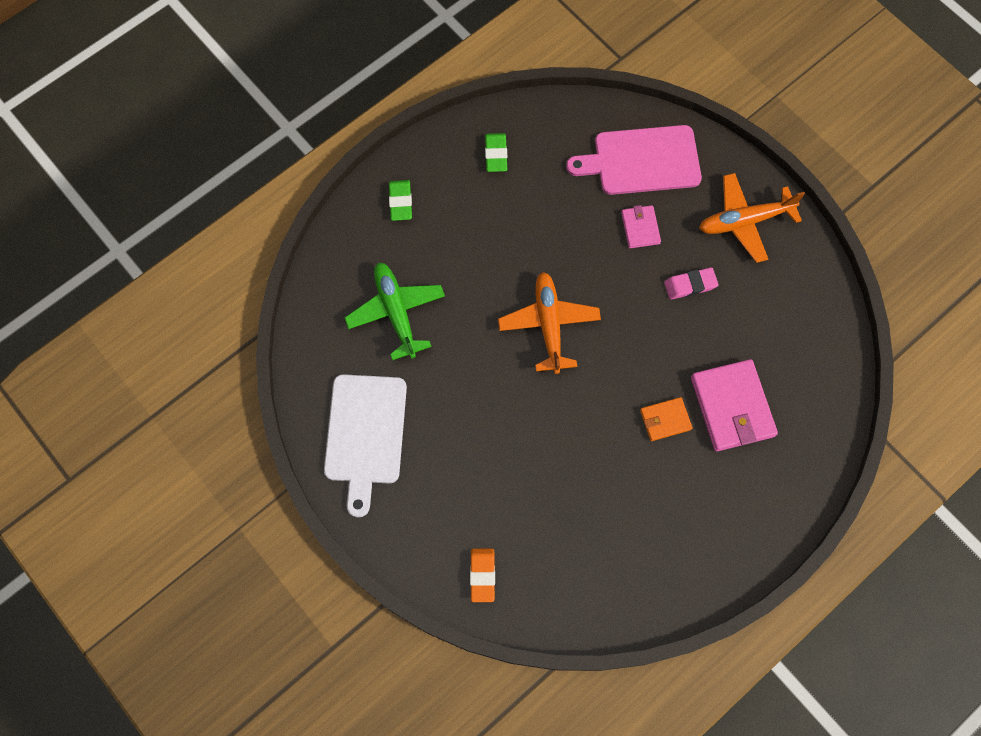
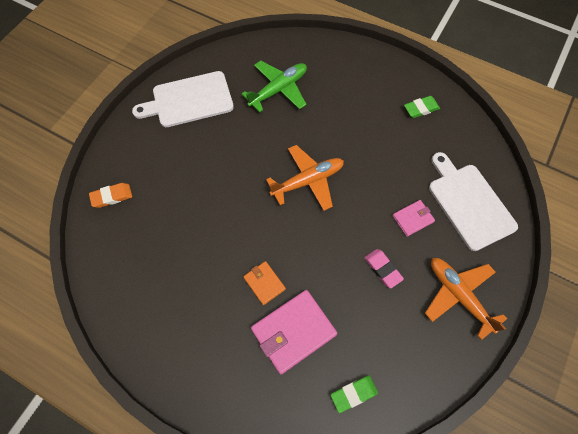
camera: 70 degrees right, 5 degrees down
green eraser [389,180,412,221] -> green eraser moved to [331,375,378,413]
pink cutting board [566,125,702,195] -> white cutting board [429,152,518,251]

